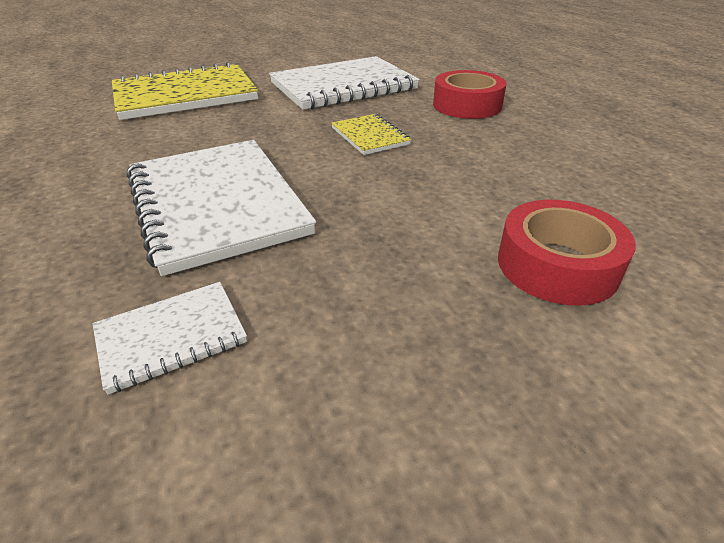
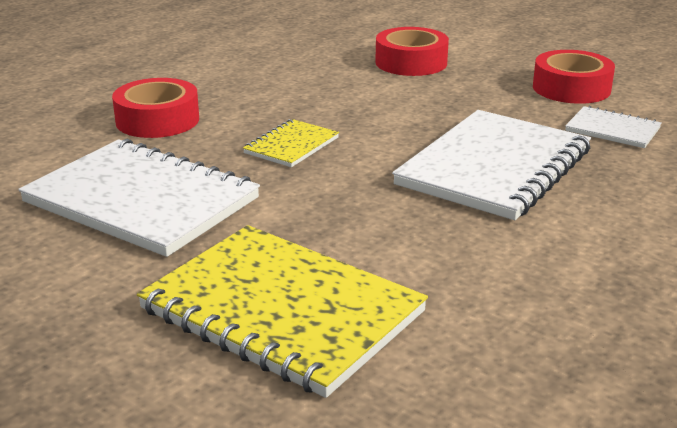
camera: 120 degrees left, 10 degrees down
none -> red tape [533,50,615,104]

